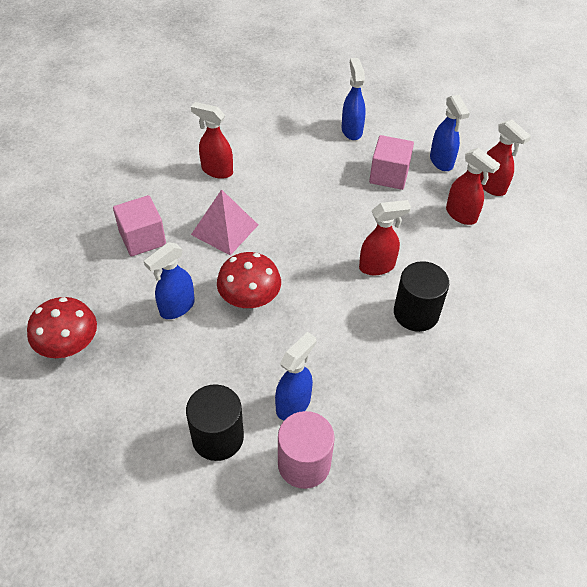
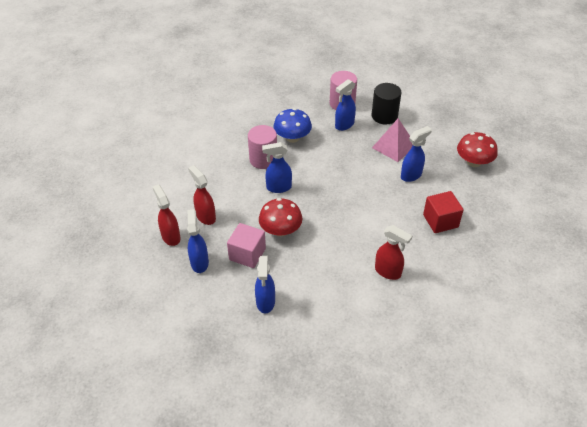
camera: 170 degrees left, 5 degrees down
pink cube [113,195,166,257] -> red cube [423,191,464,233]
pink pyramid [191,189,258,256] -> pink pyramid moved to [372,118,413,162]
red mushroom [217,252,281,308] -> red mushroom moved to [259,198,302,236]
red spray bottle [359,200,411,275] -> blue spray bottle [262,142,292,193]
black cylinder [394,261,449,332] -> pink cylinder [248,125,277,169]
none -> blue mushroom [274,108,312,143]

